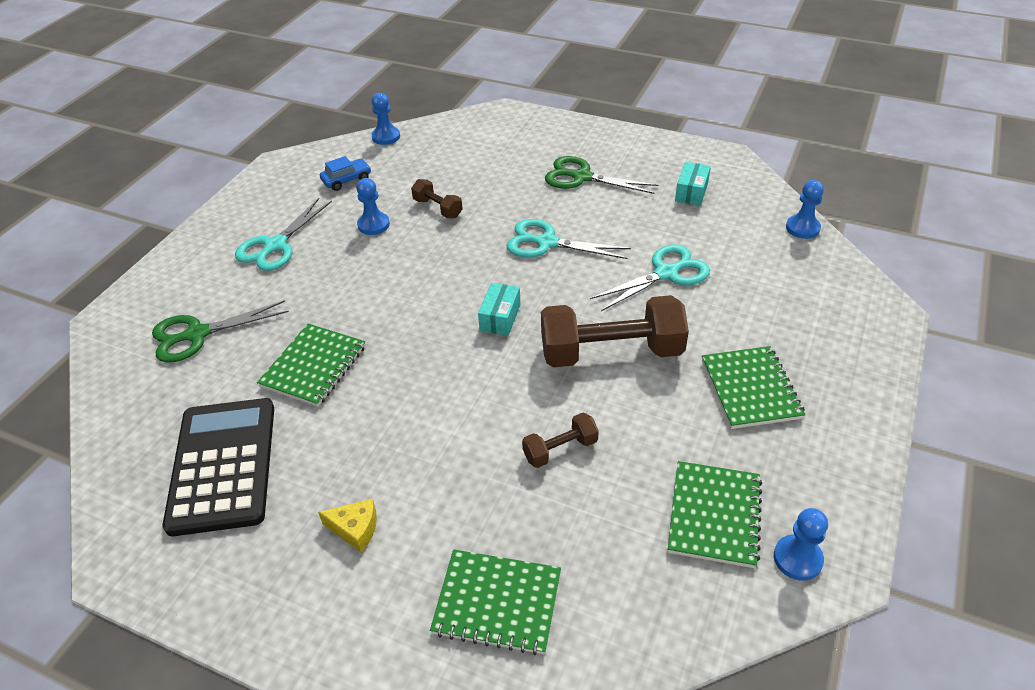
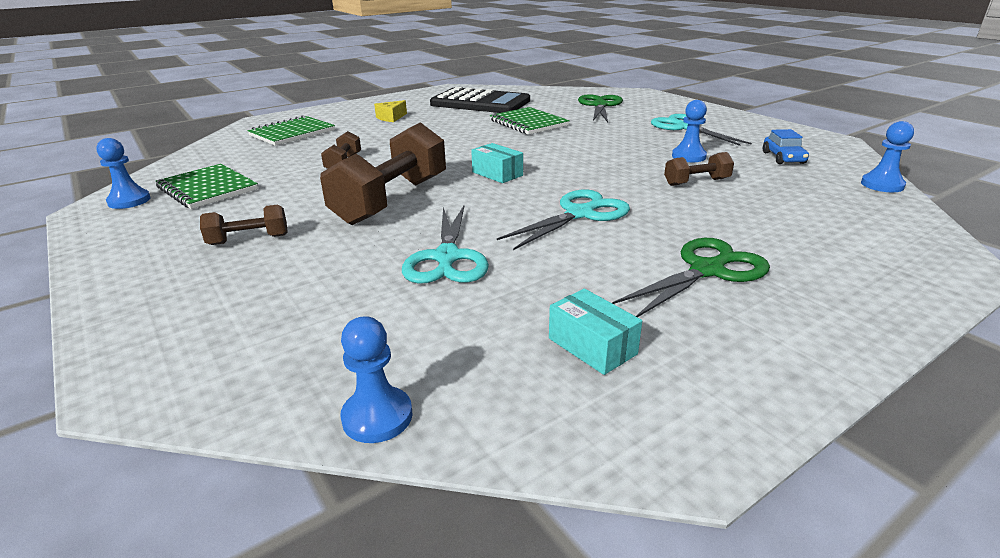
camera: 120 degrees right, 15 degrees down
green notebook [702,346,805,429] -> brown dumbbell [200,205,288,245]

